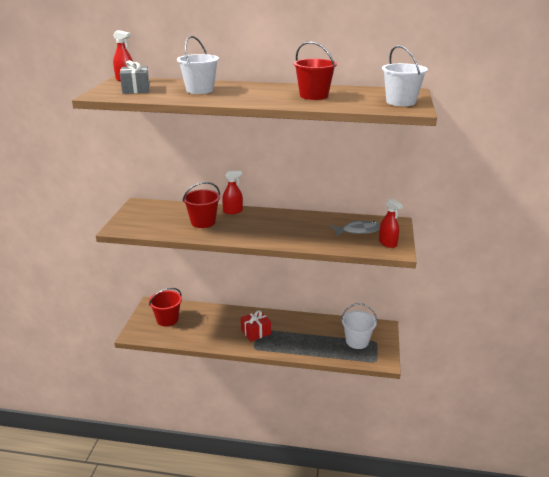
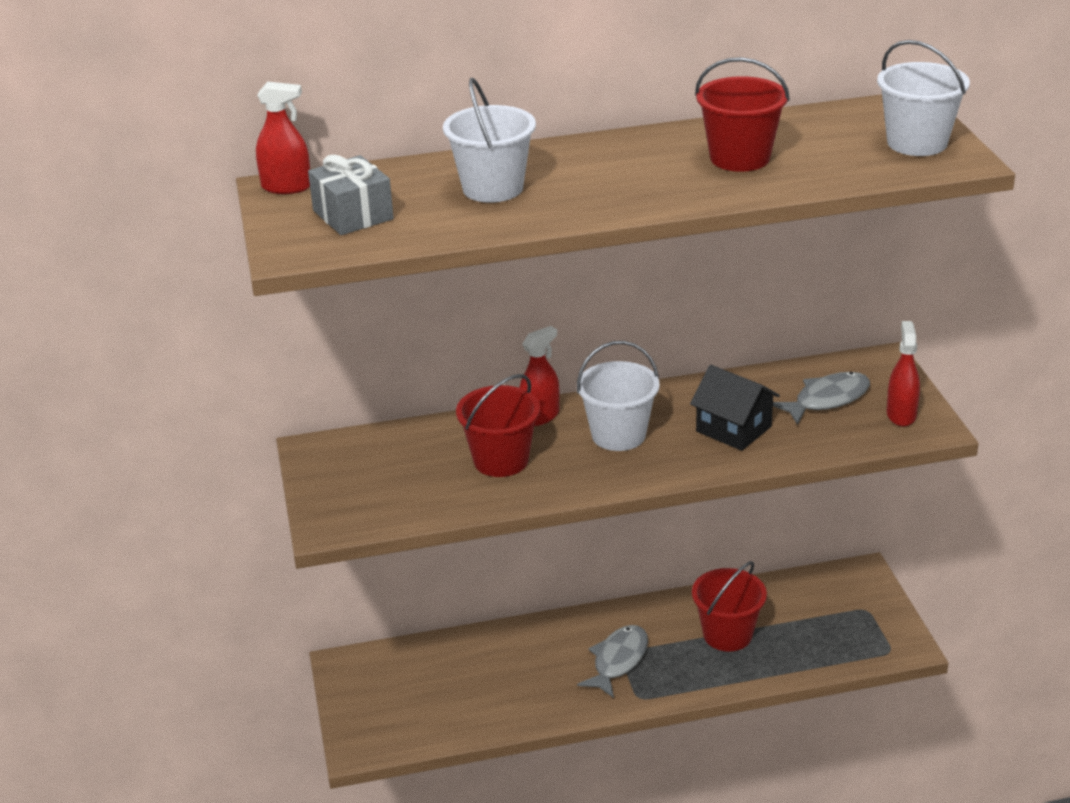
camera: 20 degrees left, 5 degrees up
red bucket [149,288,182,326] -> red bucket moved to [692,561,767,651]
red gift [241,310,271,341] -> grey fish [577,625,648,698]
white bucket [341,303,377,349] -> white bucket moved to [577,341,660,451]
red spray bottle [379,199,403,248] -> red spray bottle turned 120 degrees counterclockwise [887,321,920,426]
none -> black house [690,365,780,451]

